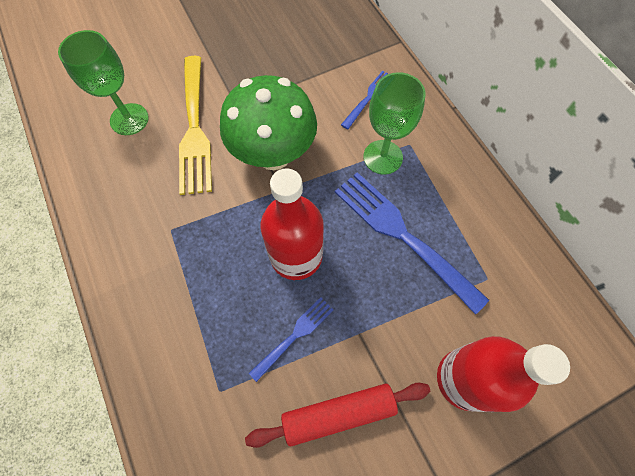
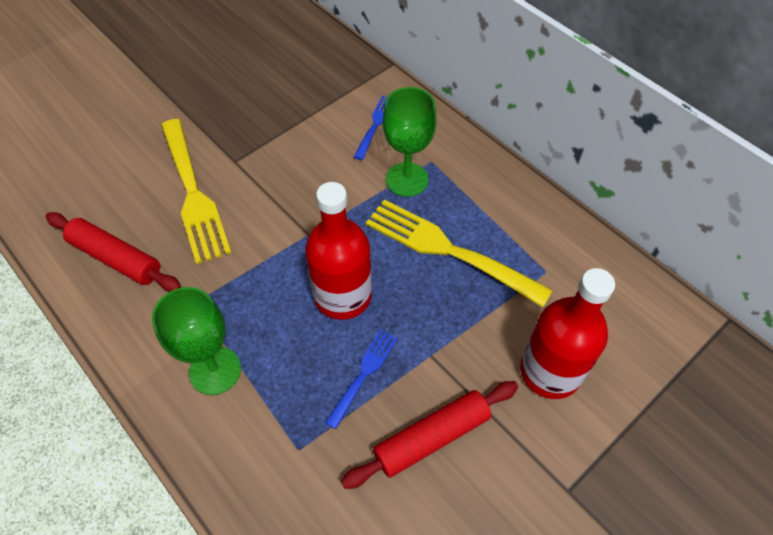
camera: 15 degrees left, 10 degrees down
green goblet [58,30,149,135] -> green goblet moved to [152,287,241,395]
green mushroom [220,75,317,170] -> none
blue fork [335,172,489,315] -> yellow fork [366,199,553,307]
none -> red rolling pin [45,212,181,292]

